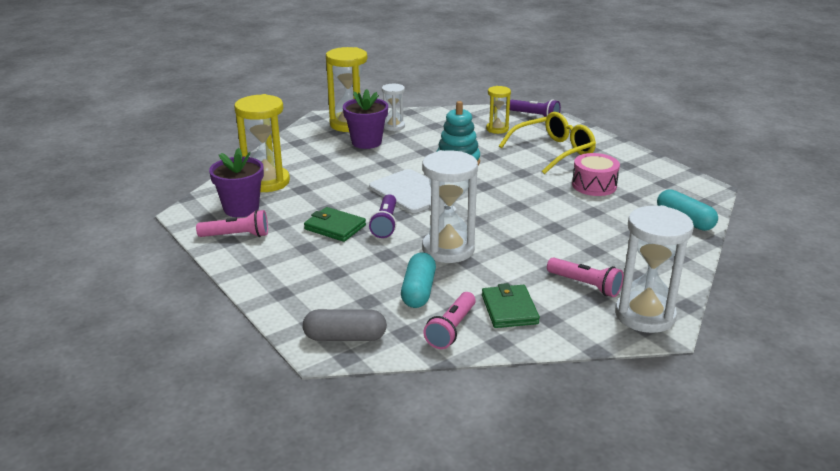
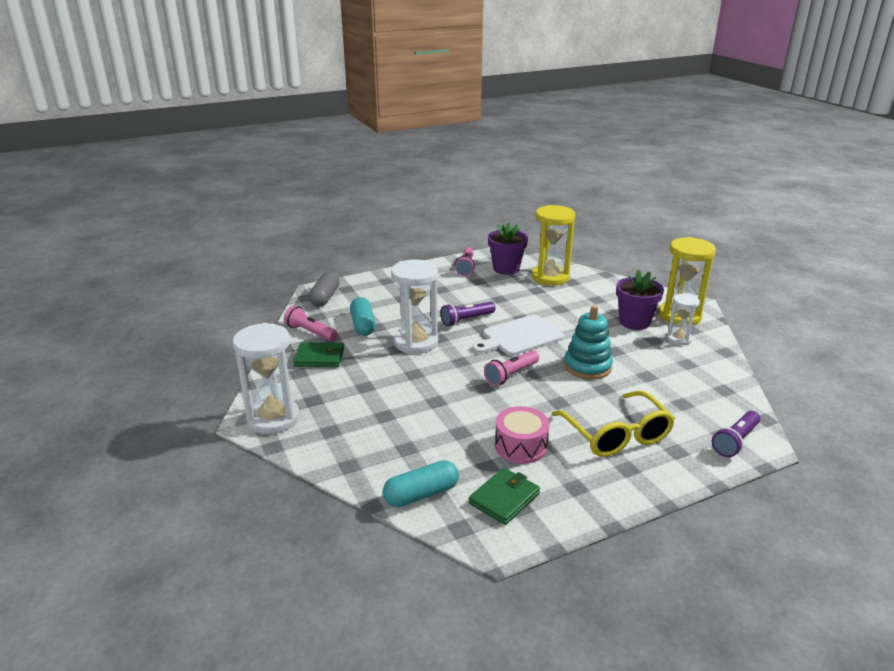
camera: 100 degrees right, 0 degrees up
green wallet [304,207,366,242] -> green wallet moved to [469,468,540,525]
purple flashlight [369,194,396,238] -> purple flashlight turned 45 degrees counterclockwise [440,302,496,326]
turquoise capsule [401,252,436,308] -> turquoise capsule turned 60 degrees clockwise [350,297,376,336]
yellow hourglass [486,86,511,134] -> none
pink flashlight [547,257,624,297] -> pink flashlight moved to [484,350,539,386]

